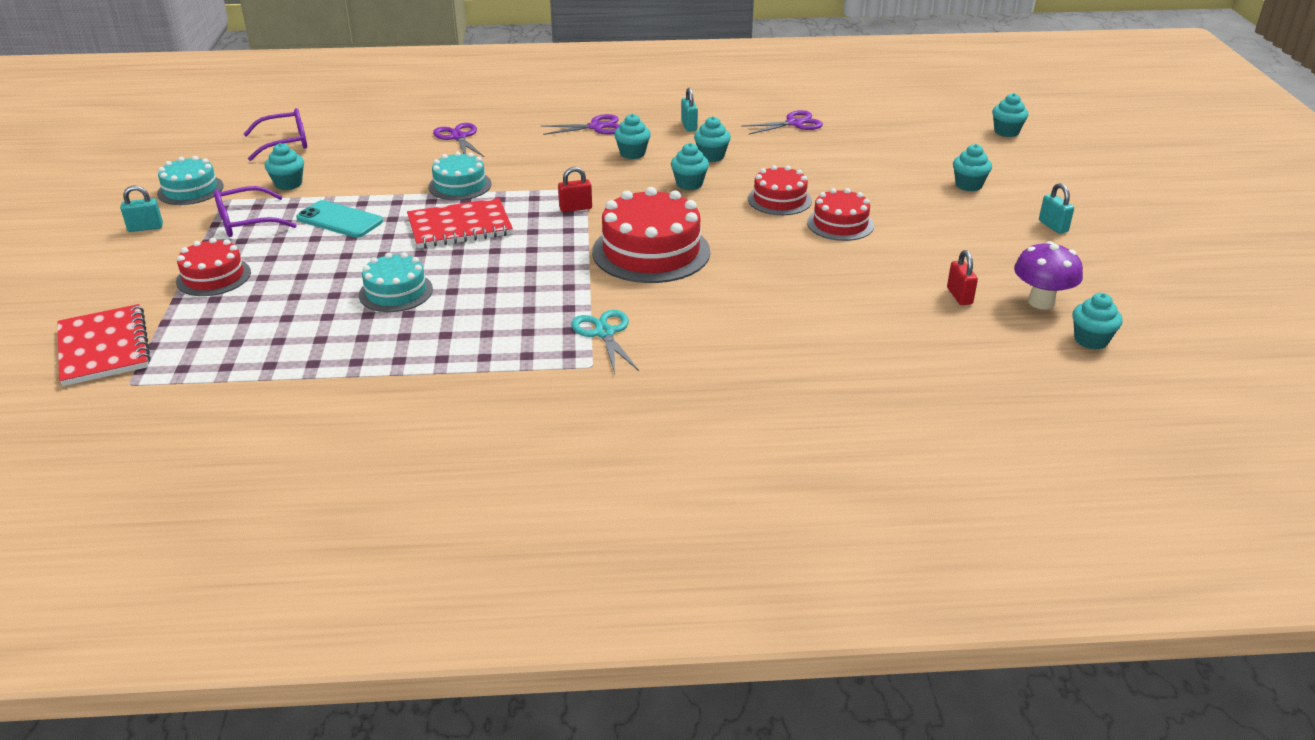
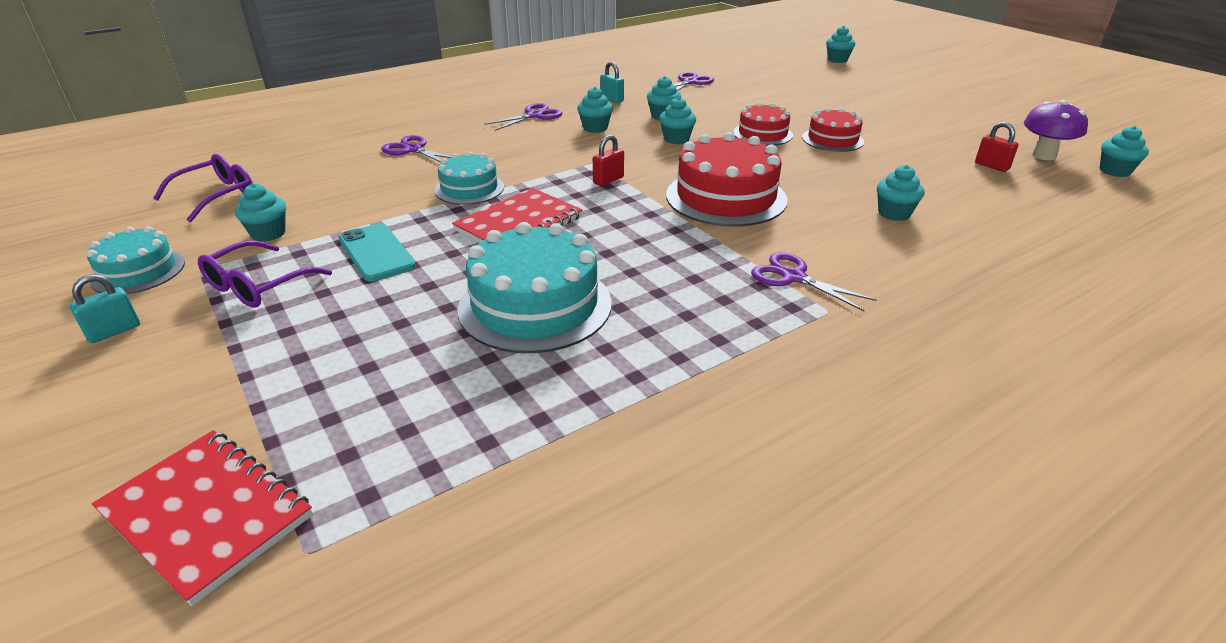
camera: 30 degrees left, 0 degrees up
red cake [176,238,251,296] -> none
turquoise phone [296,200,383,238] -> turquoise phone turned 60 degrees clockwise [339,223,416,282]
turquoise cake [359,252,433,312] -> turquoise cake [458,222,612,353], size x1.71
turquoise scissors [571,310,639,374] -> purple scissors [751,252,877,312]
turquoise cupcake [953,144,992,191] -> turquoise cupcake moved to [877,165,924,221]
turquoise padlock [1039,183,1074,234] -> none

